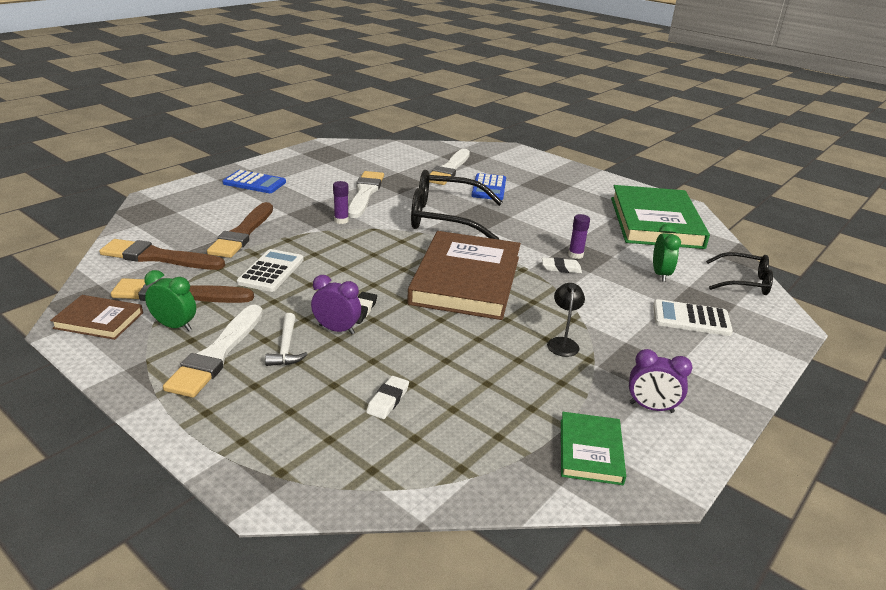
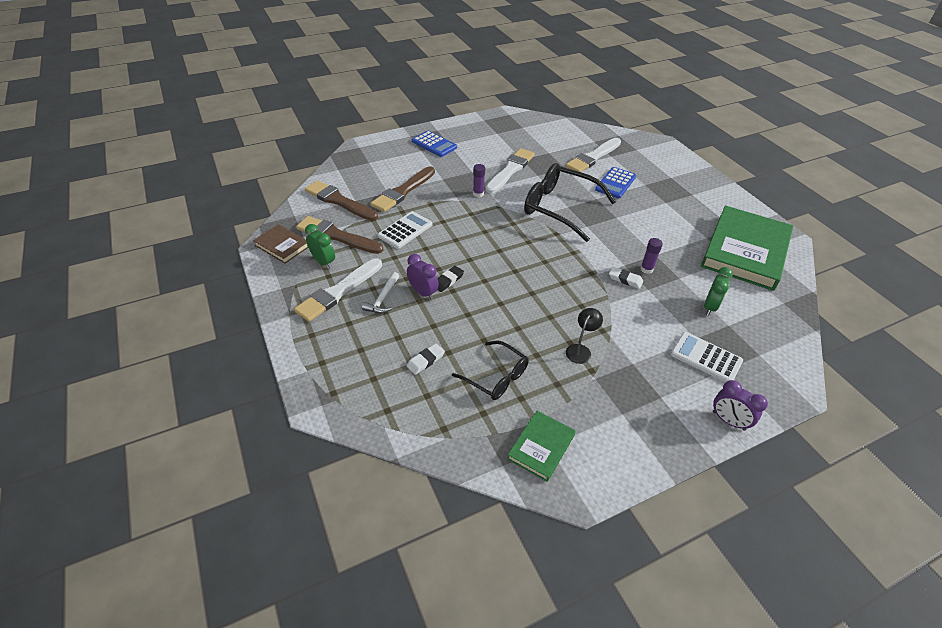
camera: 25 degrees right, 15 degrees up
brown book [407,231,521,320] -> none
purple clock [629,349,693,413] -> purple clock moved to [713,380,768,431]
black glasses [706,252,773,295] -> black glasses moved to [452,341,529,400]

